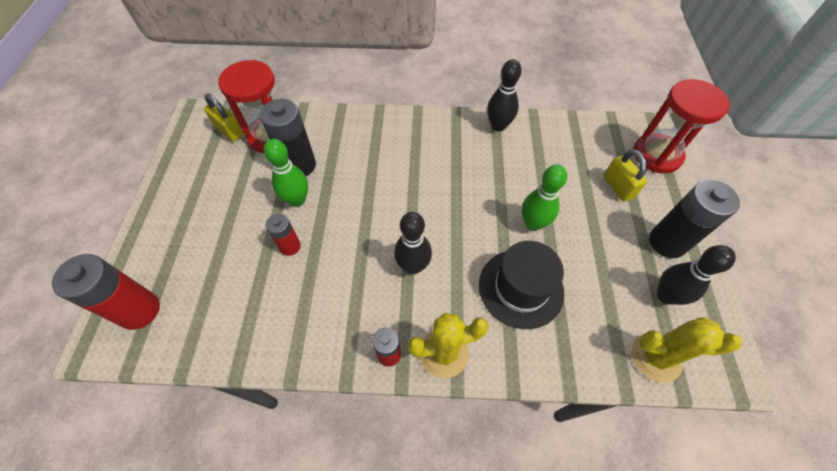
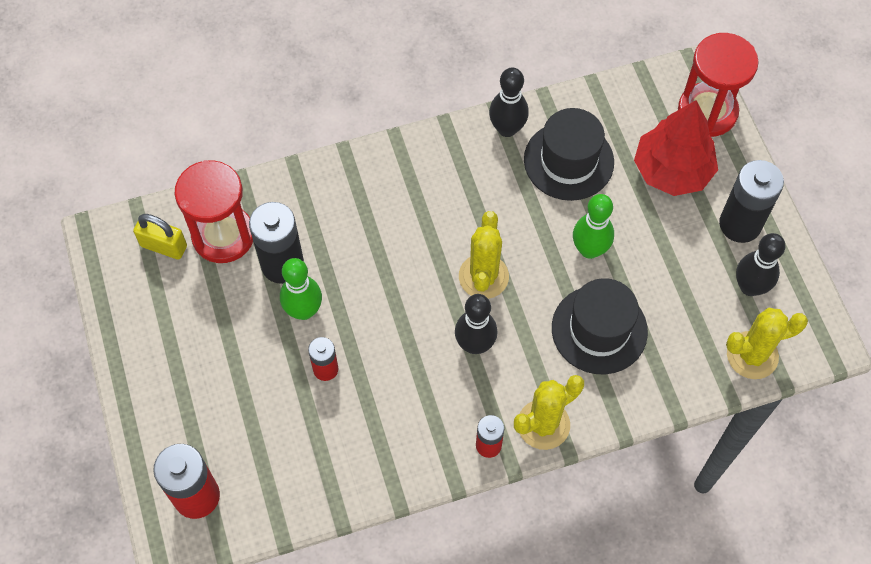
camera: 20 degrees left, 5 degrees up
yellow padlock [604,149,647,202] -> red tree [634,100,718,196]
none -> yellow cactus [459,211,509,299]
none -> black hat [524,108,614,201]

